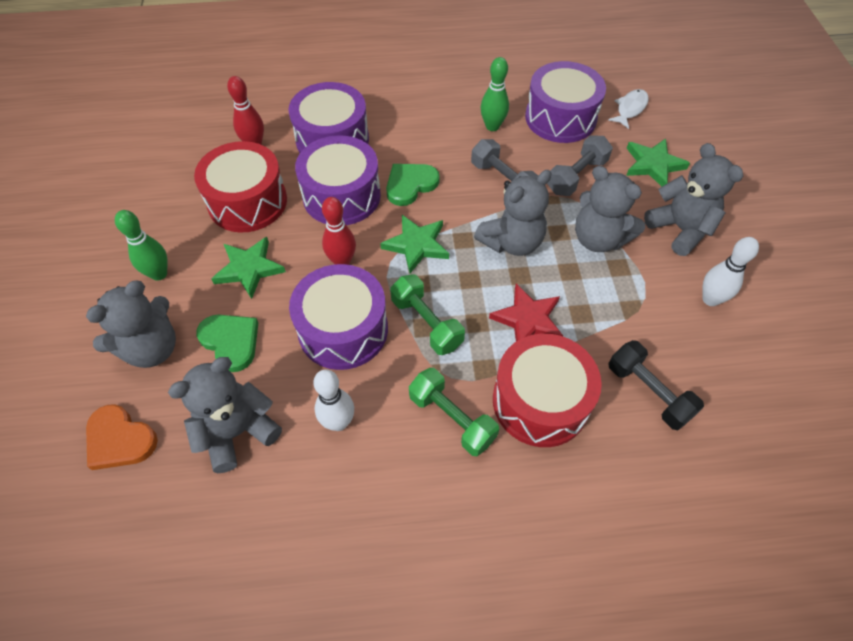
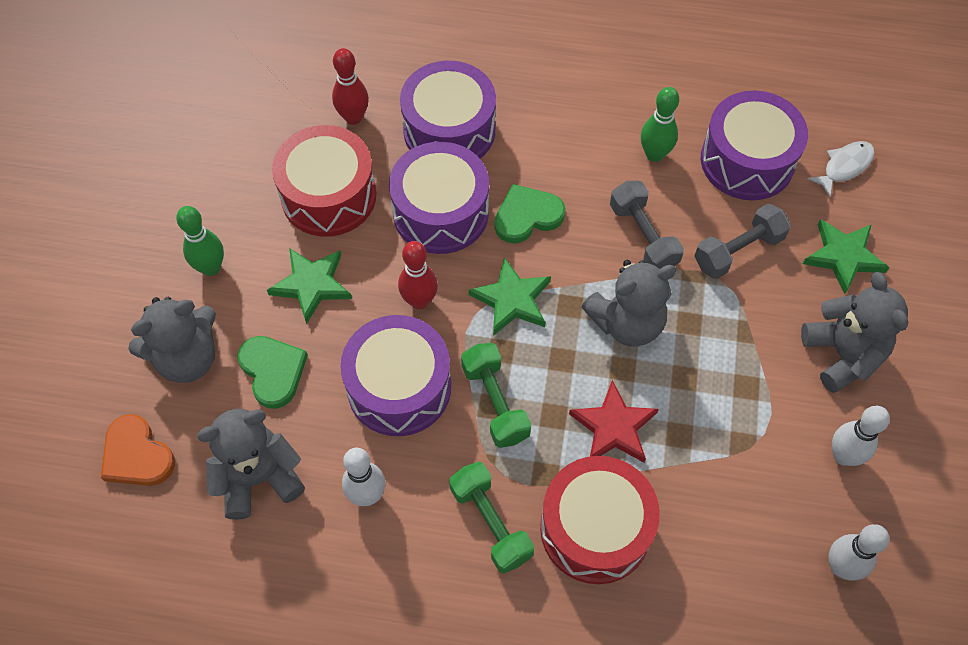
camera: 15 degrees right, 5 degrees up
grey teddy bear [575,166,645,252] -> none
black dumbbell [608,340,704,430] -> none
none -> white bowling pin [828,524,890,581]

